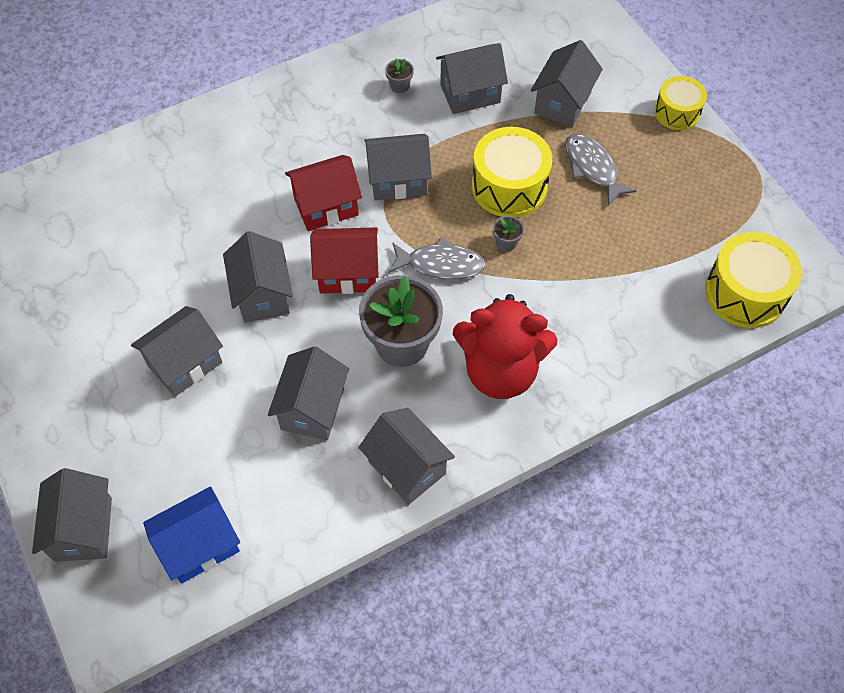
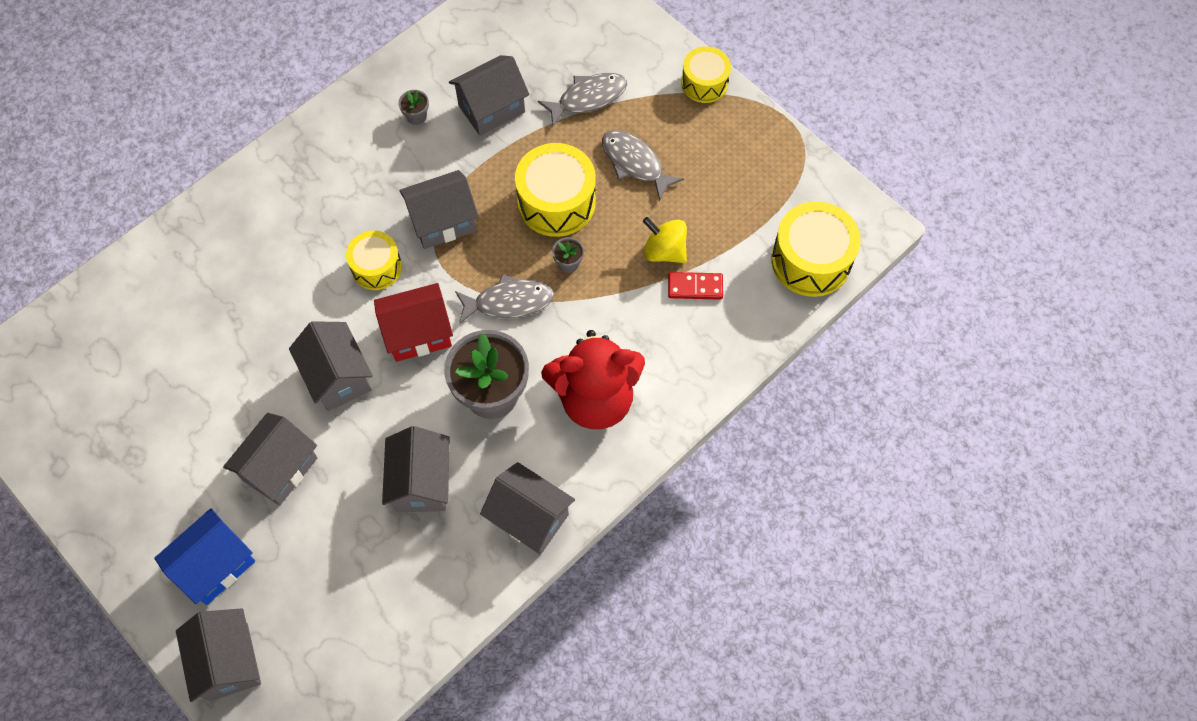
camera: 15 degrees left, 5 degrees up
blue house [143,487,240,583] -> blue house moved to [154,509,255,605]
red house [285,155,362,231] -> yellow drum [346,231,402,290]
grey house [531,40,603,127] -> grey fish [538,73,627,127]
none -> yellow spinning top [643,217,687,263]
none -> red domino [668,272,723,300]

